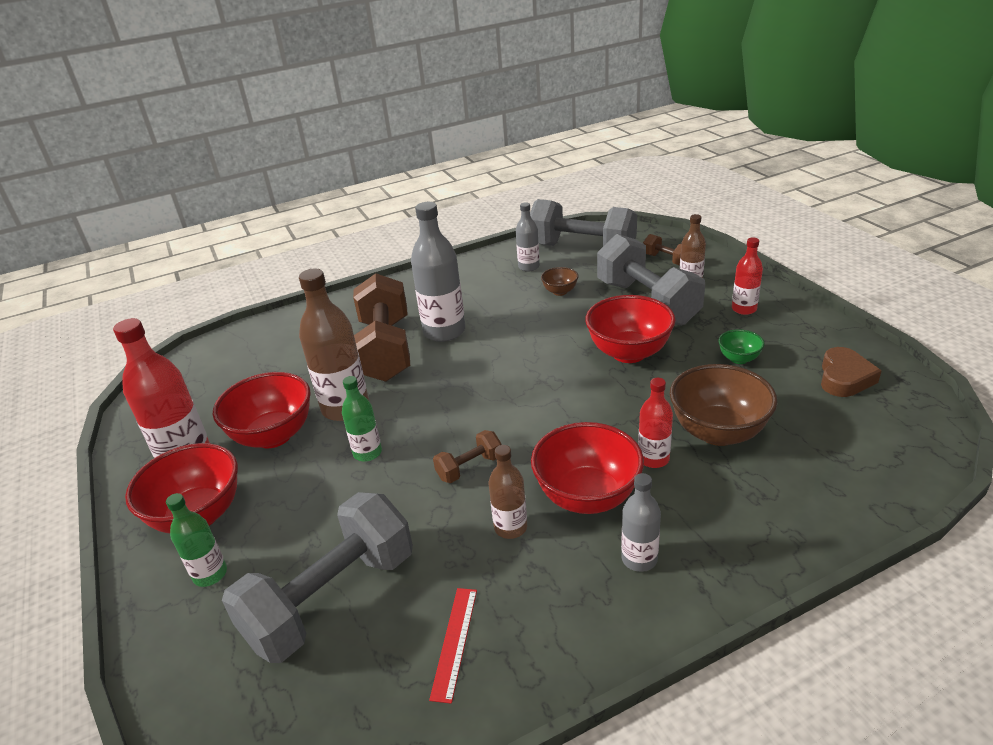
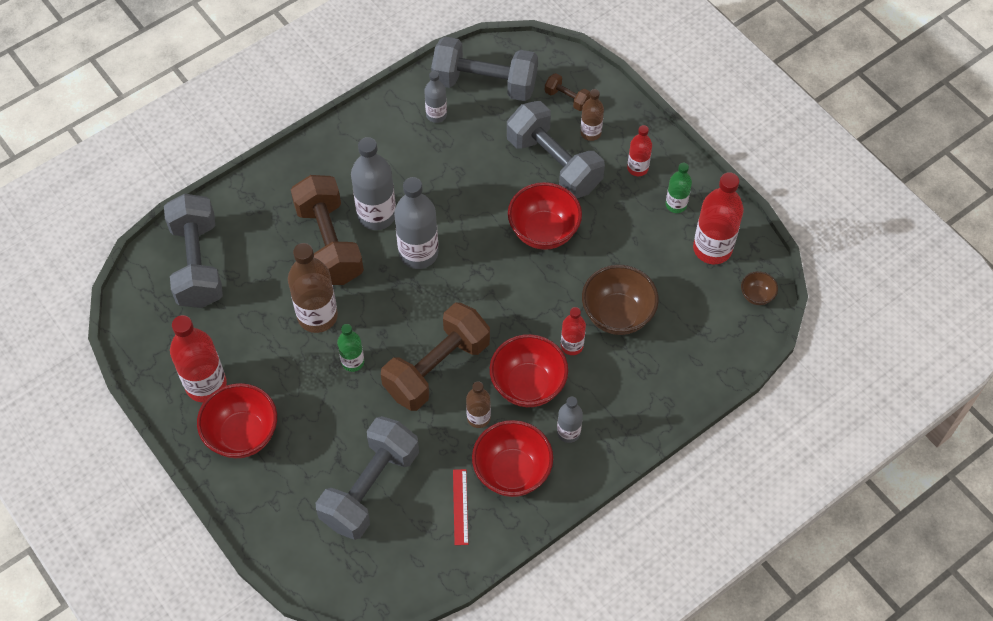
camera: 15 degrees left, 25 degrees up
green bottle [166,493,227,587] -> green bottle moved to [666,163,692,213]
red bowl [213,372,311,448] -> red bowl moved to [472,420,553,497]
brown dumbbell [433,430,501,483] -> brown dumbbell [381,303,490,411], size x2.25
brown bowl [541,267,578,296] -> brown bowl moved to [741,271,778,305]
green bowl [718,329,765,364] -> none
brown heart [821,347,881,397] -> red bottle [693,172,744,264]
none -> grey dumbbell [164,194,223,308]
none -> grey bottle [394,177,438,269]

